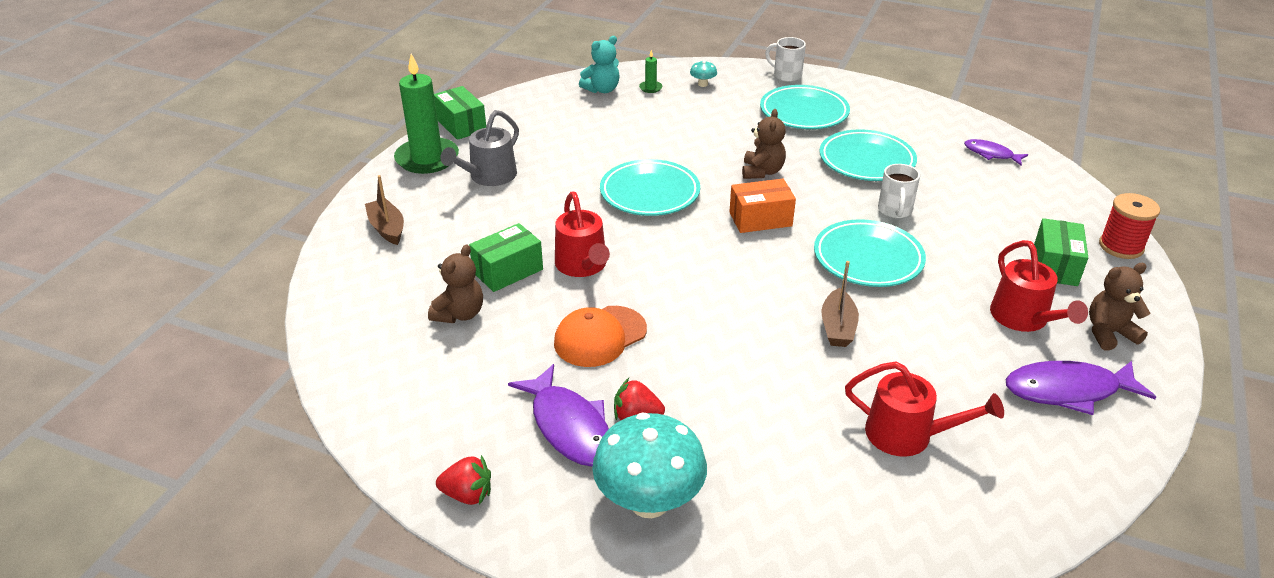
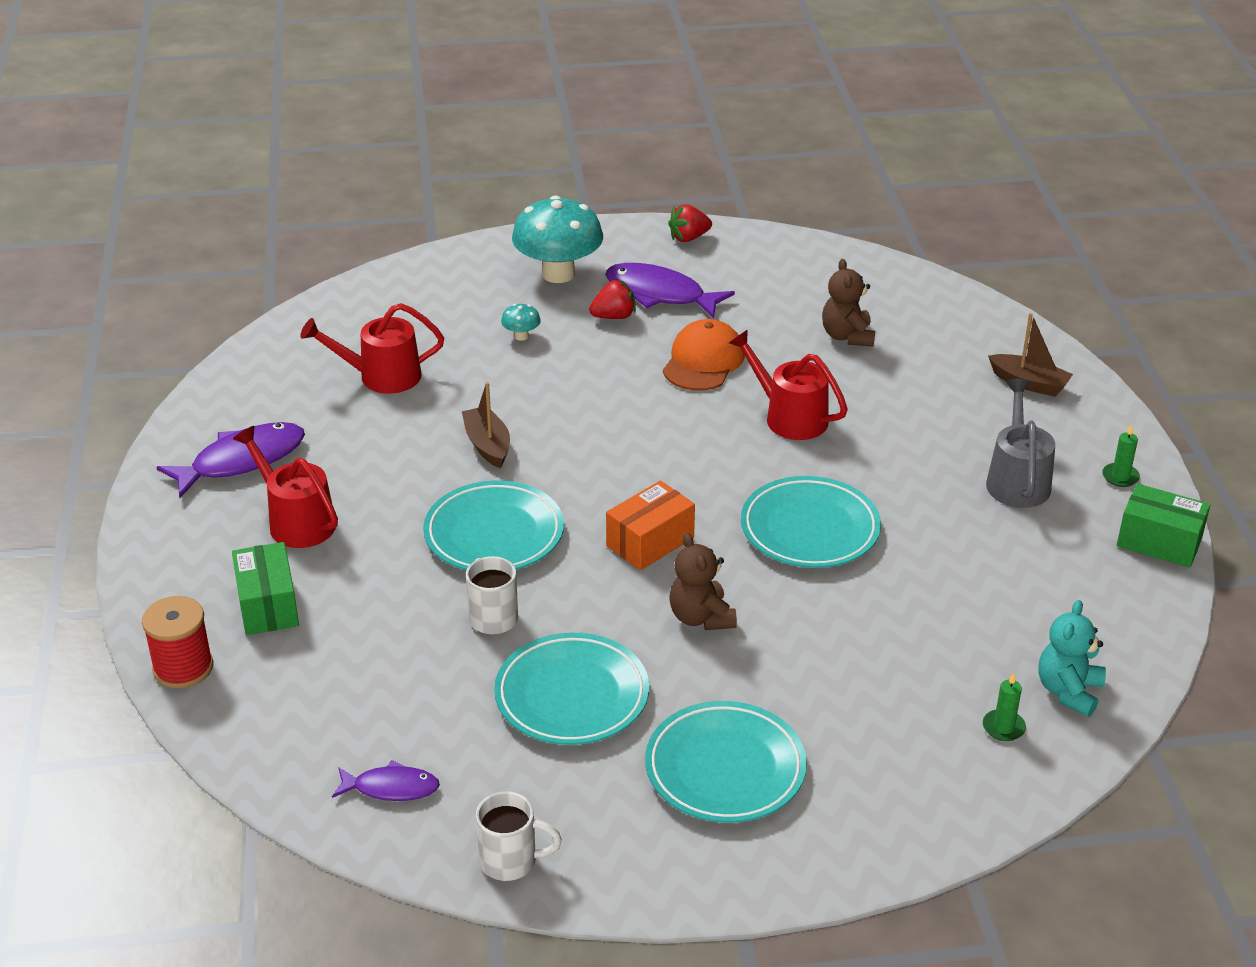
camera: 150 degrees right, 0 degrees up
green candle [394,54,459,174] -> green candle [1102,424,1140,487], size x0.41
green box [469,223,543,292] -> none
turquoise mushroom [690,61,717,87] -> turquoise mushroom moved to [501,304,541,341]
white mug [765,37,806,82] -> white mug moved to [476,791,562,881]
brown teddy bear [1089,263,1150,350] -> none

